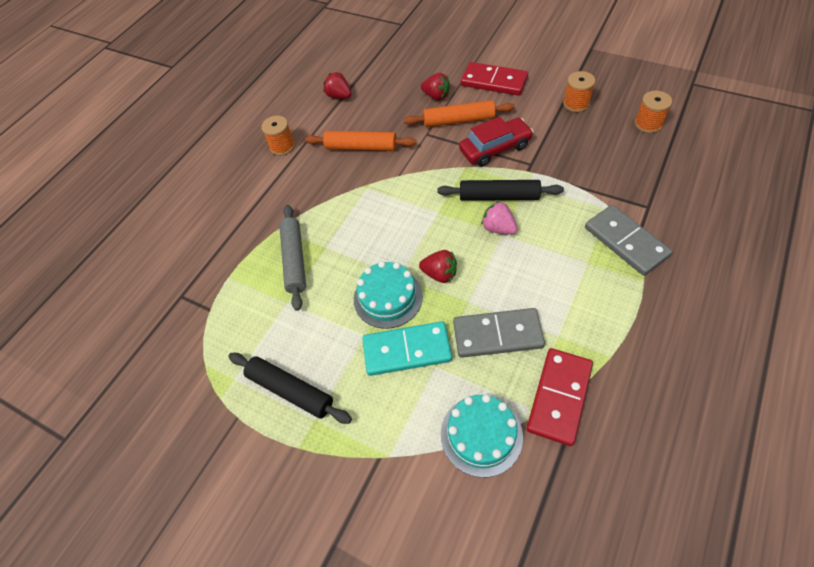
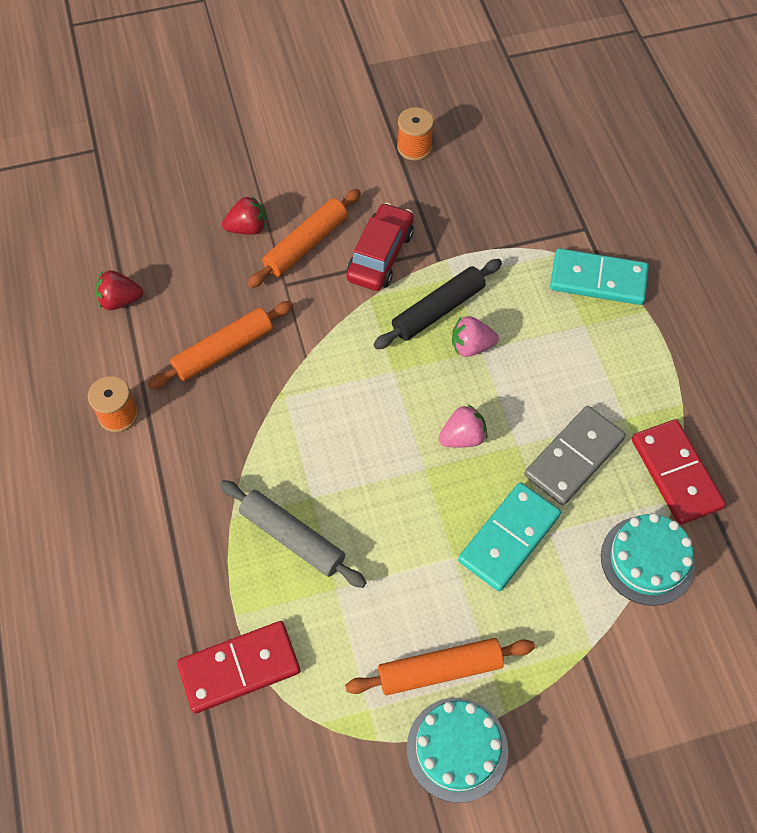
camera: 50 degrees left, 5 degrees up
black rolling pin [228,353,352,424] -> orange rolling pin [345,638,535,695]
turquoise cake [354,261,423,329] -> turquoise cake moved to [407,698,508,803]
red strawberry [419,250,457,283] -> pink strawberry [438,404,488,447]
red domino [461,62,528,96] -> red domino moved to [177,621,300,714]
grey domino [585,205,672,276] -> turquoise domino [550,248,649,305]
orange spool [634,91,672,133] -> none

